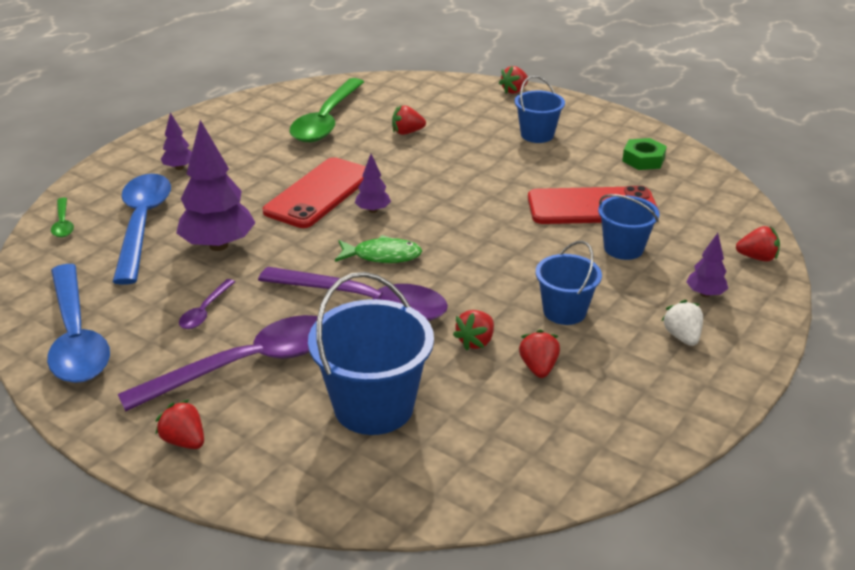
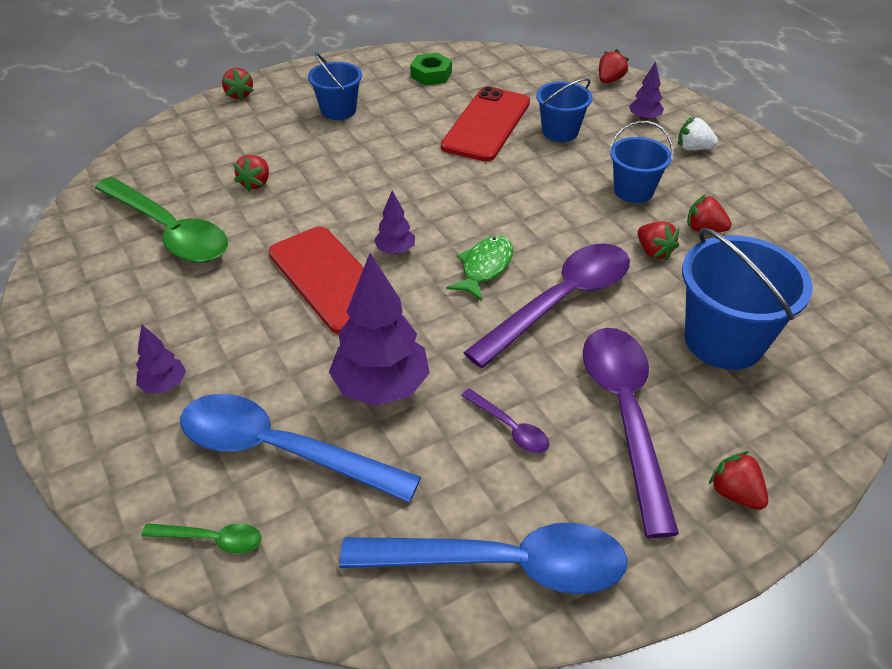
camera: 65 degrees left, 10 degrees up
red strawberry [155,399,204,449] -> red strawberry turned 75 degrees clockwise [709,451,768,510]

